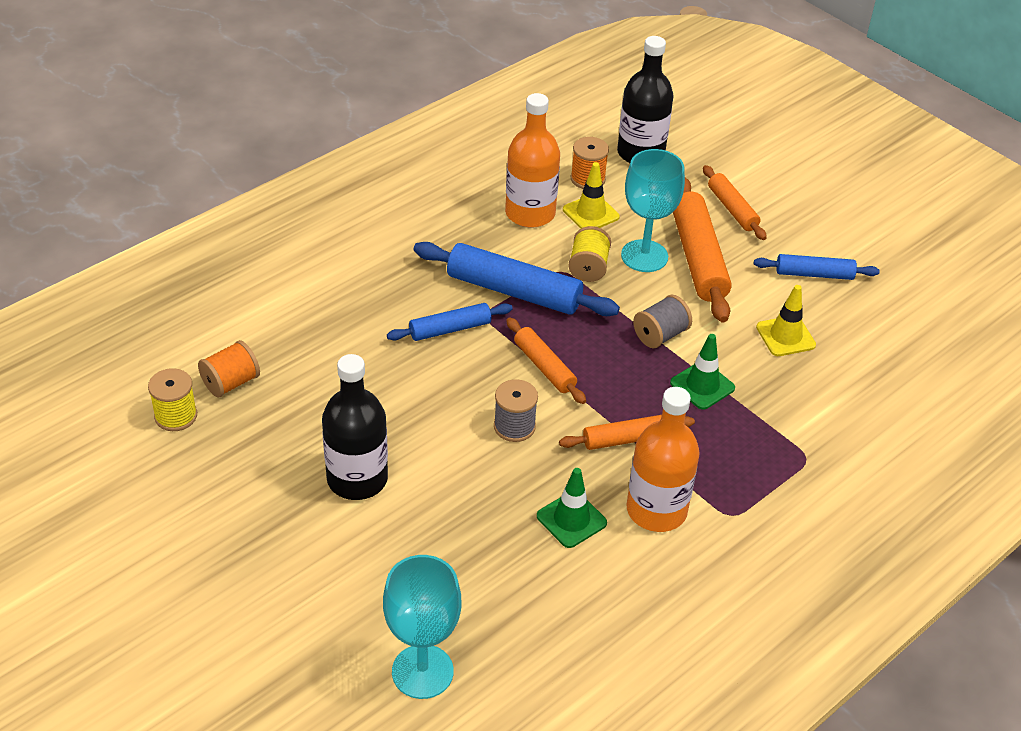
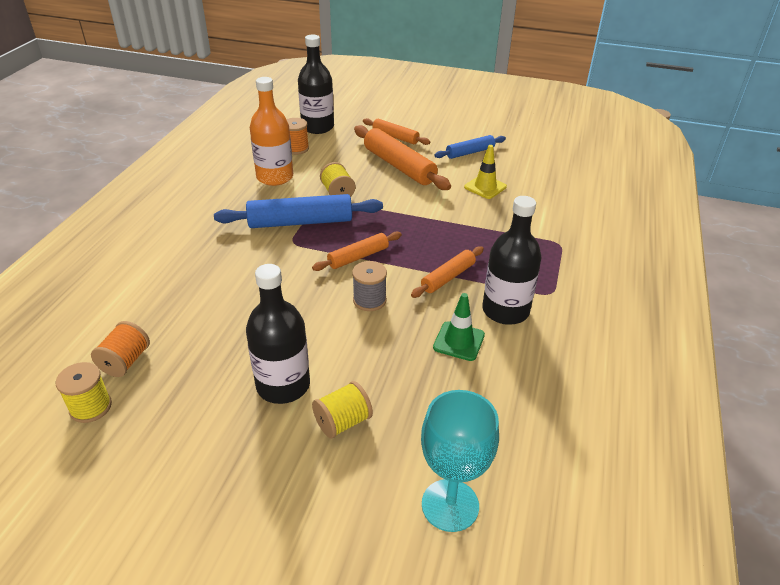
camera: 30 degrees left, 5 degrees down
blue rolling pin [387,303,513,341] -> none
orange rolling pin [506,317,586,404] -> orange rolling pin turned 60 degrees counterclockwise [312,232,402,271]
yellow traffic cone [563,162,620,228] -> none
turquoise goblet [621,149,685,272] -> none
orange bottle [626,387,700,532] -> black bottle [483,196,541,325]
grey spool [633,295,692,348] -> none
green traffic cone [670,334,735,410] -> none
none -> yellow spool [312,381,373,439]

